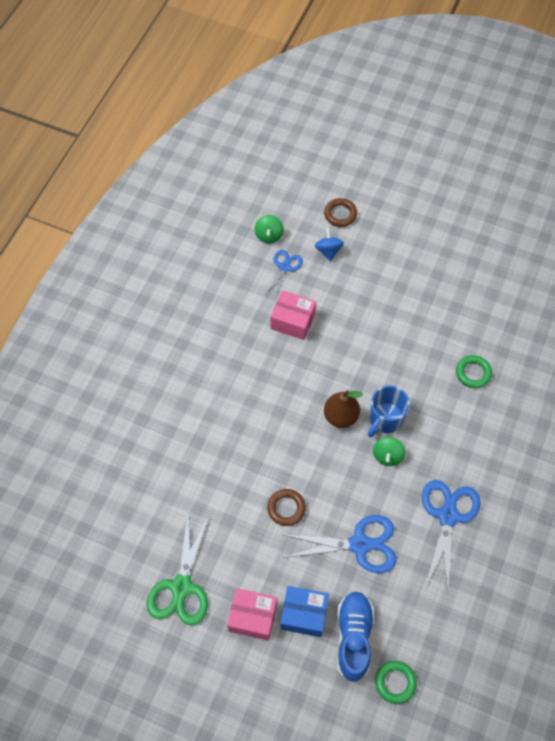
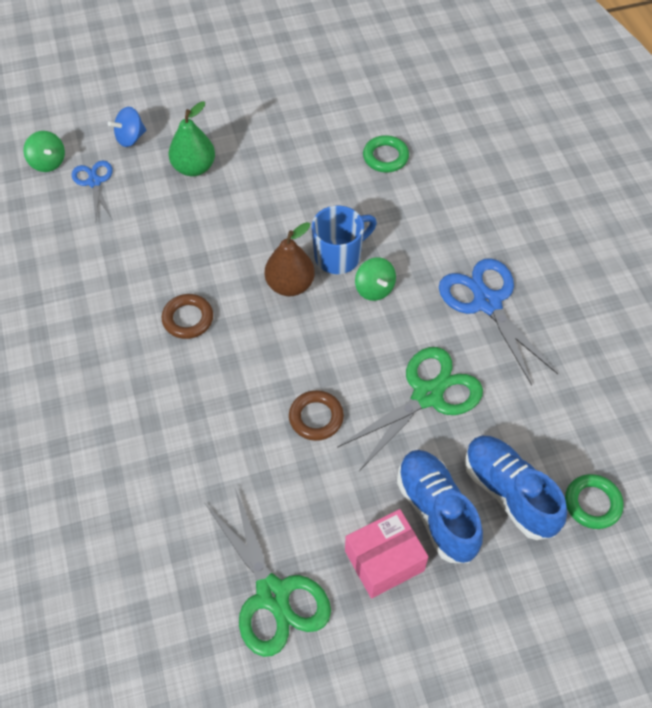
camera: 40 degrees left, 5 degrees down
pink box [270,290,316,340] -> none
blue box [280,586,329,637] -> blue shoe [397,450,483,563]
blue scissors [283,515,397,573] -> green scissors [337,347,483,471]
blue spinning top [315,228,344,262] -> blue spinning top turned 75 degrees counterclockwise [108,107,146,147]
brown ring [324,198,357,227] -> brown ring moved to [162,294,213,339]
blue mug [368,386,410,437] -> blue mug turned 120 degrees counterclockwise [312,206,377,274]
none -> green pear [169,101,215,176]

